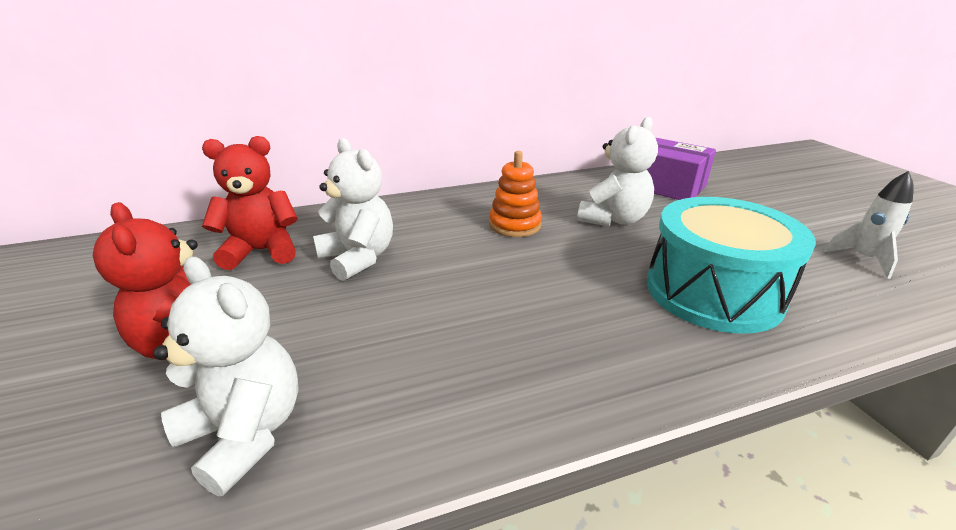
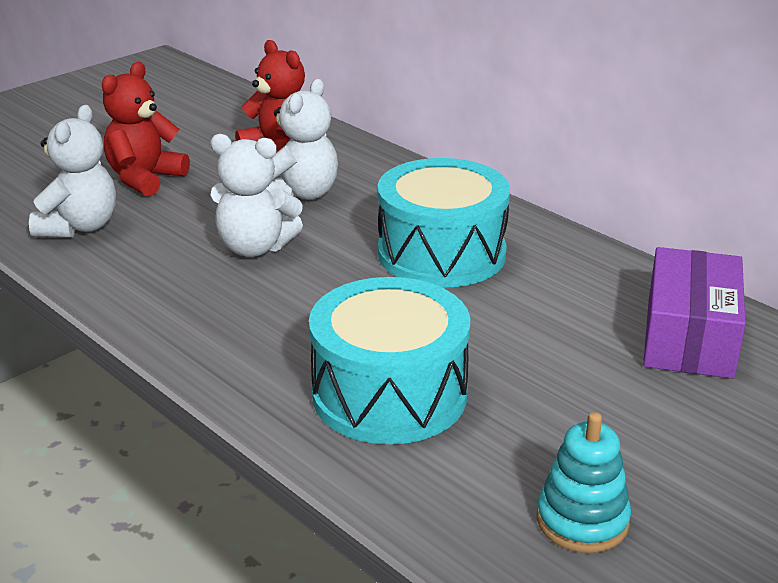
camera: 65 degrees right, 0 degrees up
orange stacking toy [489,151,542,237] -> turquoise drum [377,158,510,288]
white teddy bear [577,117,658,227] -> white teddy bear moved to [210,134,303,257]
white rocket [824,171,914,279] -> turquoise stacking toy [537,412,631,553]

